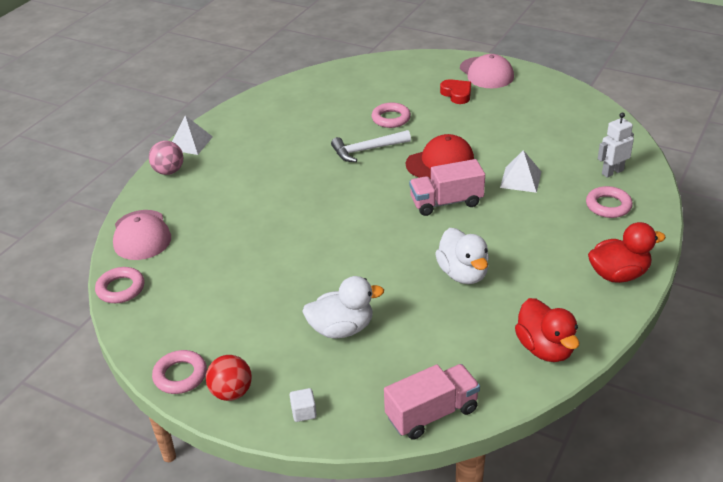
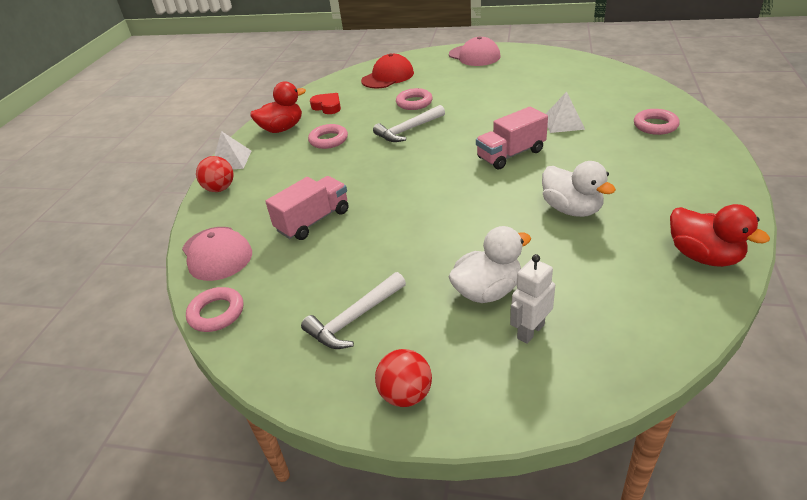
camera: 15 degrees left, 0 degrees up
pink ball [149,141,183,175] -> red ball [196,156,234,192]
pink ring [152,350,207,394] -> pink ring moved to [308,124,348,149]
white cube [290,388,317,422] -> none
pink truck [384,364,480,440] -> pink truck moved to [265,176,349,240]
red cap [406,134,474,179] -> red cap moved to [361,54,414,89]
red heart [440,79,471,104] -> red heart moved to [310,93,341,114]
red duck [588,222,666,283] -> red duck moved to [250,82,306,133]
white robot [598,113,634,178] -> white robot moved to [510,254,555,344]
none -> white hammer [301,272,406,349]

